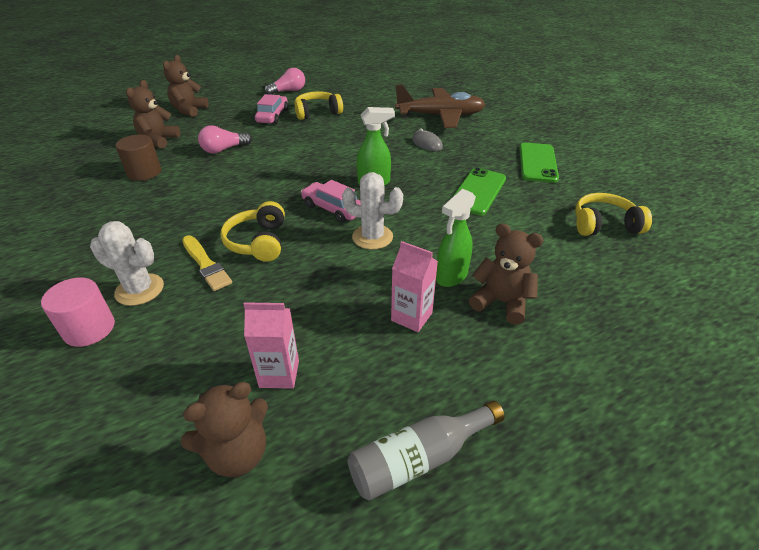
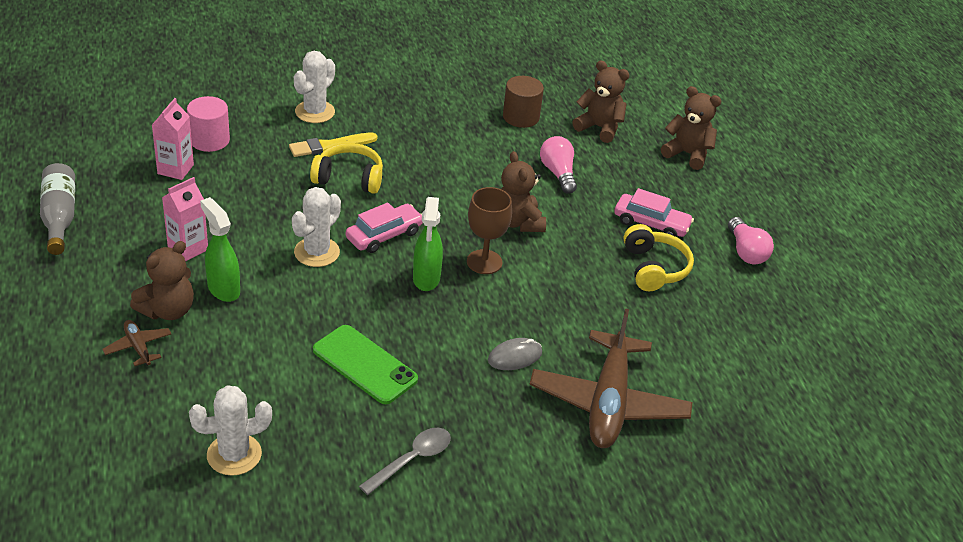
camera: 100 degrees right, 0 degrees up
pink cylinder [41,278,115,347] -> pink cylinder moved to [187,96,230,152]
brown teddy bear [181,382,268,477] -> brown teddy bear moved to [501,151,546,232]
green phone [519,143,559,183] -> grey spoon [359,428,451,495]
yellow headphones [575,193,652,236] -> white cactus [189,385,272,476]
none -> brown plane [102,320,172,366]
none -> brown goblet [467,187,512,274]

